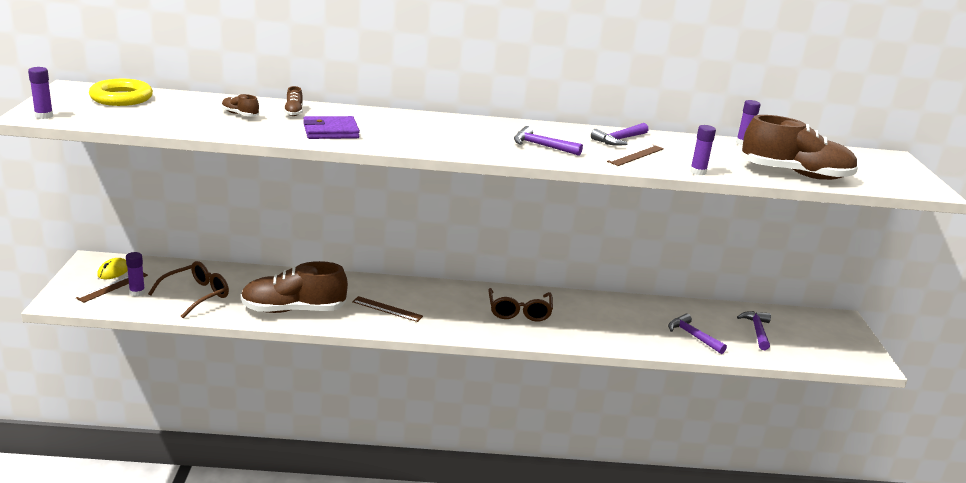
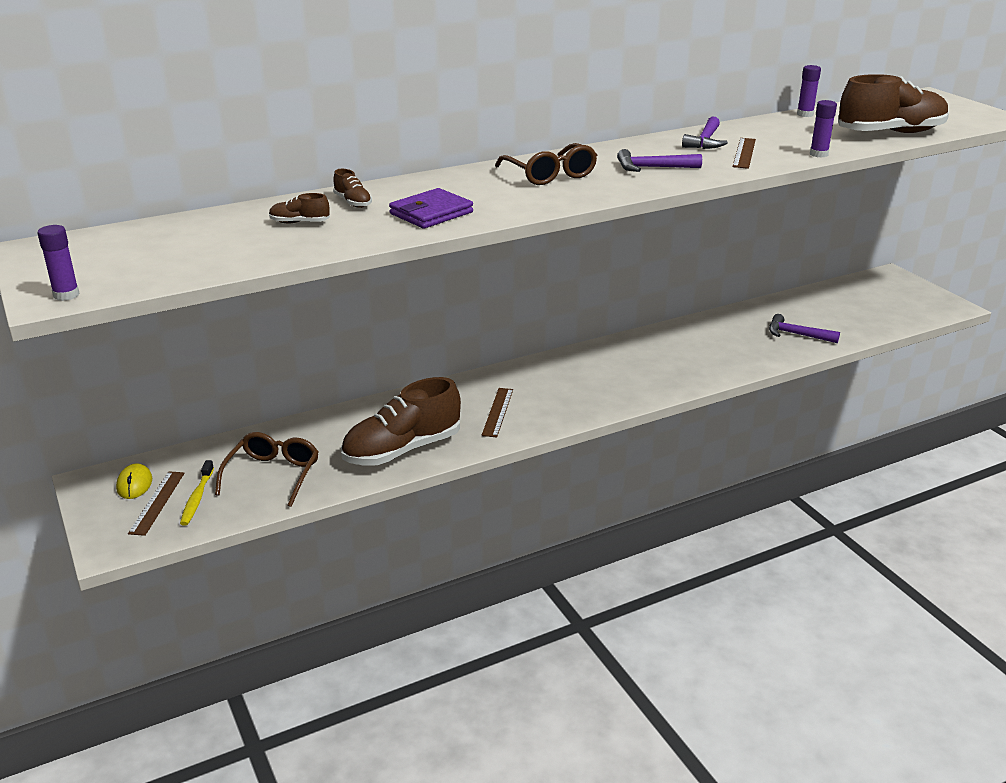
camera: 25 degrees left, 5 degrees up
yellow ring [89,79,153,106] -> none
purple glue stick [126,252,145,296] -> yellow toothbrush [180,460,214,526]
brown ruler [352,296,423,322] -> brown ruler turned 75 degrees counterclockwise [482,388,513,437]
brown glasses [488,288,553,322] -> brown glasses moved to [495,143,597,185]
purple hammer [737,311,771,350] -> none

